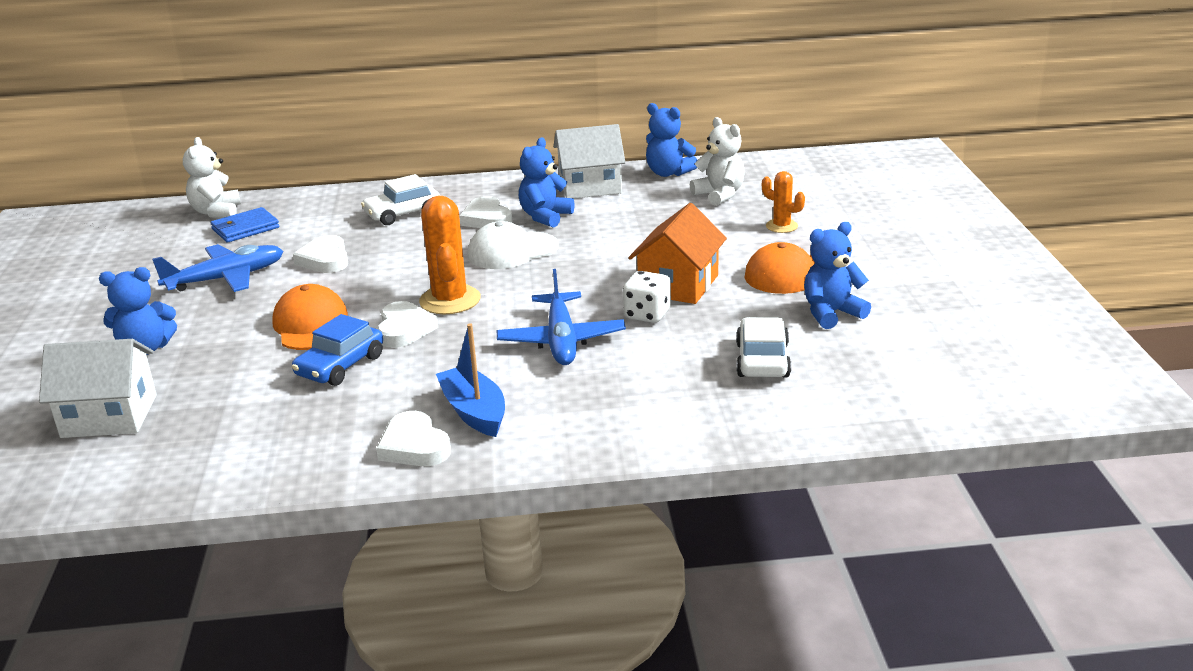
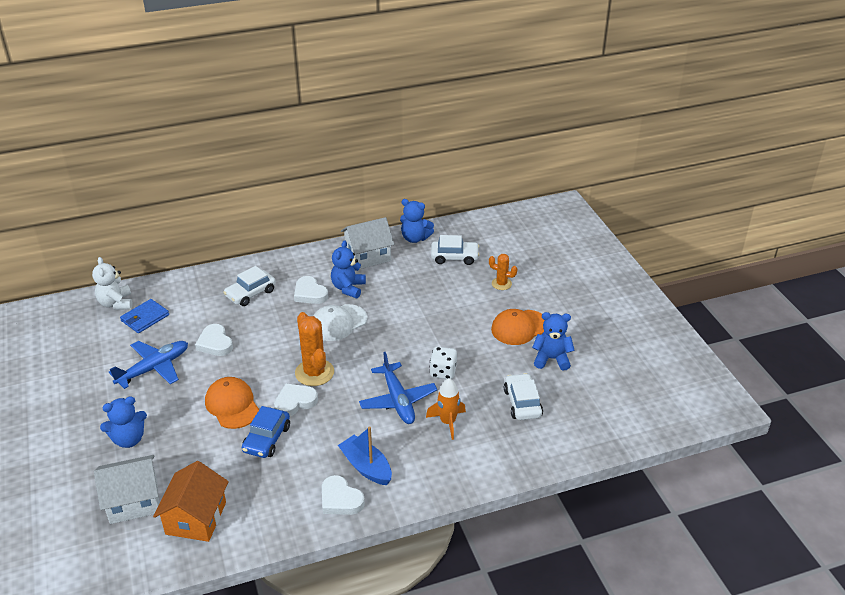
camera: 15 degrees left, 10 degrees up
white heart [377,301,438,348] -> white heart turned 105 degrees counterclockwise [274,383,318,416]
orange house [629,203,727,304] -> orange house moved to [153,461,229,542]
white teddy bear [690,117,745,206] -> white car [431,235,480,265]
blue teddy bear [804,222,871,329] -> blue teddy bear turned 45 degrees clockwise [532,312,575,371]
none -> orange rocket [426,378,466,440]

